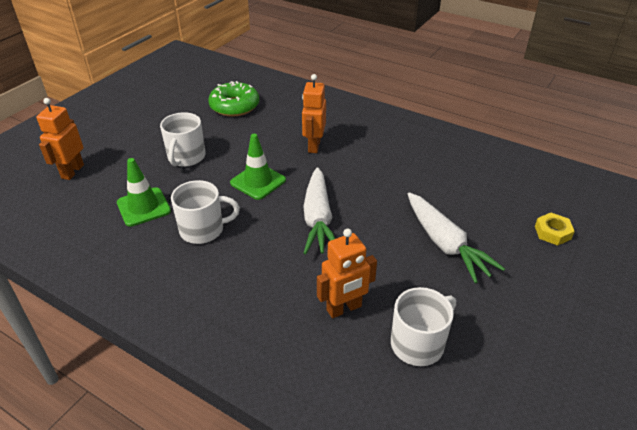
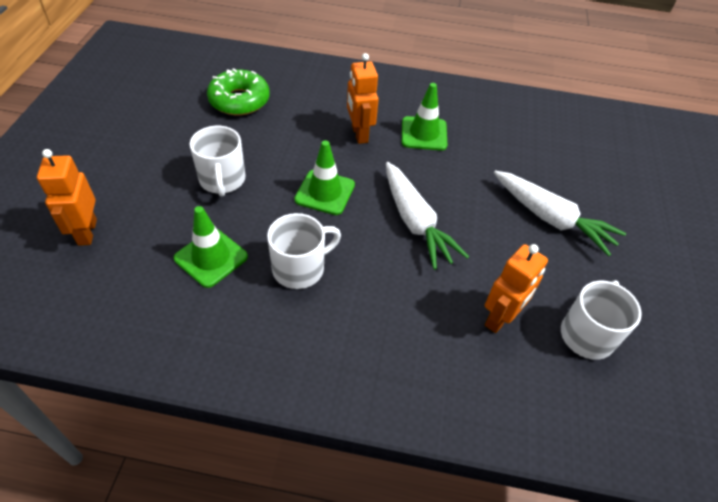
camera: 25 degrees left, 10 degrees up
yellow nut [535,213,575,246] -> none
none -> green traffic cone [402,83,447,151]

